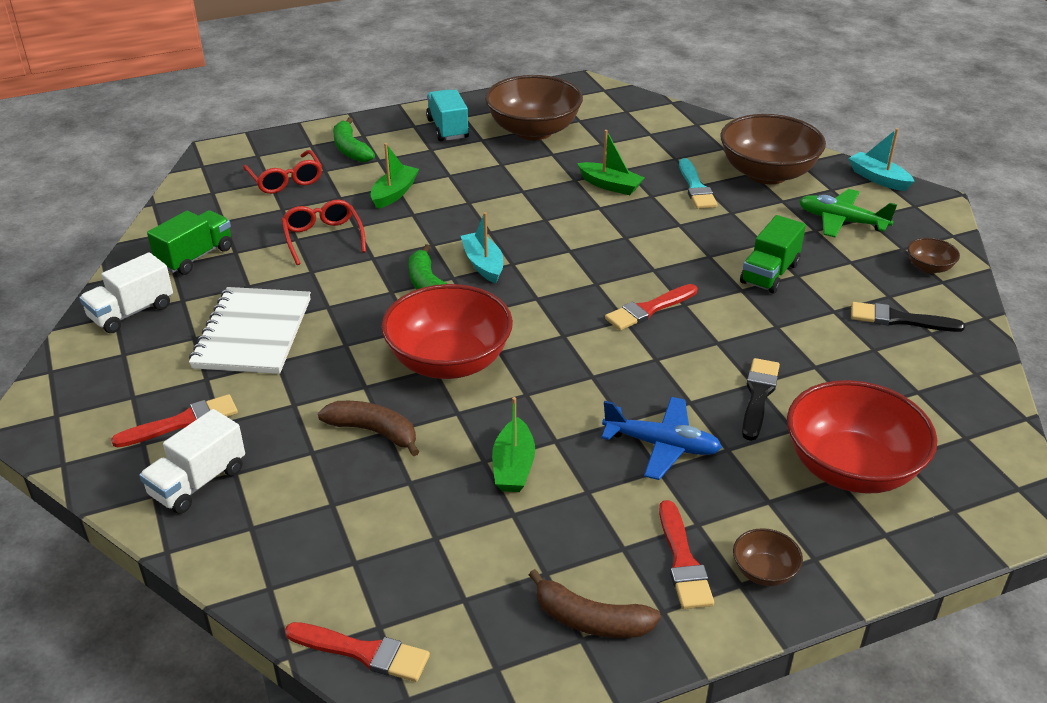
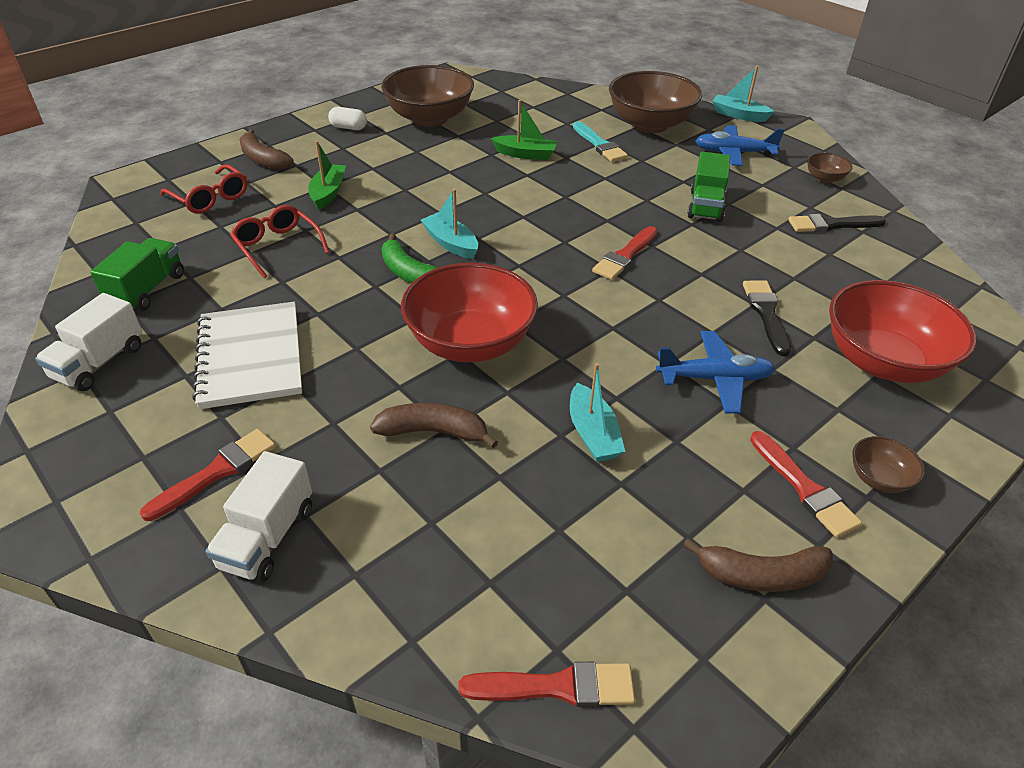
camera: 20 degrees left, 5 degrees up
green banana [333,117,375,162] -> brown banana [239,129,293,170]
turquoise truck [426,89,469,141] -> white capsule [328,107,367,130]
green boat [492,397,535,492] -> turquoise boat [570,363,625,462]
green plane [799,189,897,238] -> blue plane [695,125,784,166]

